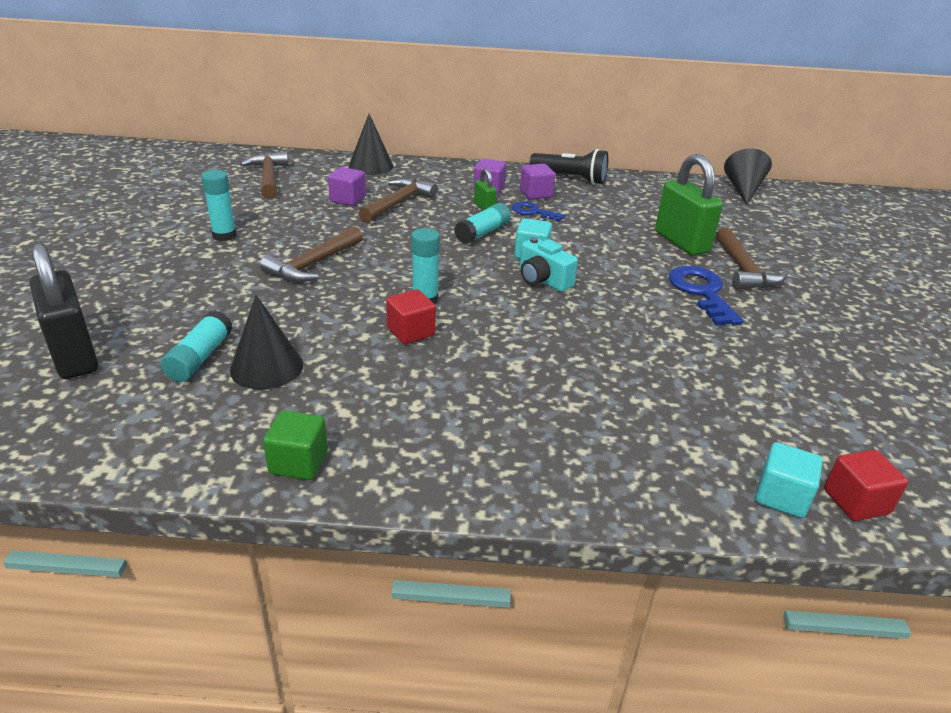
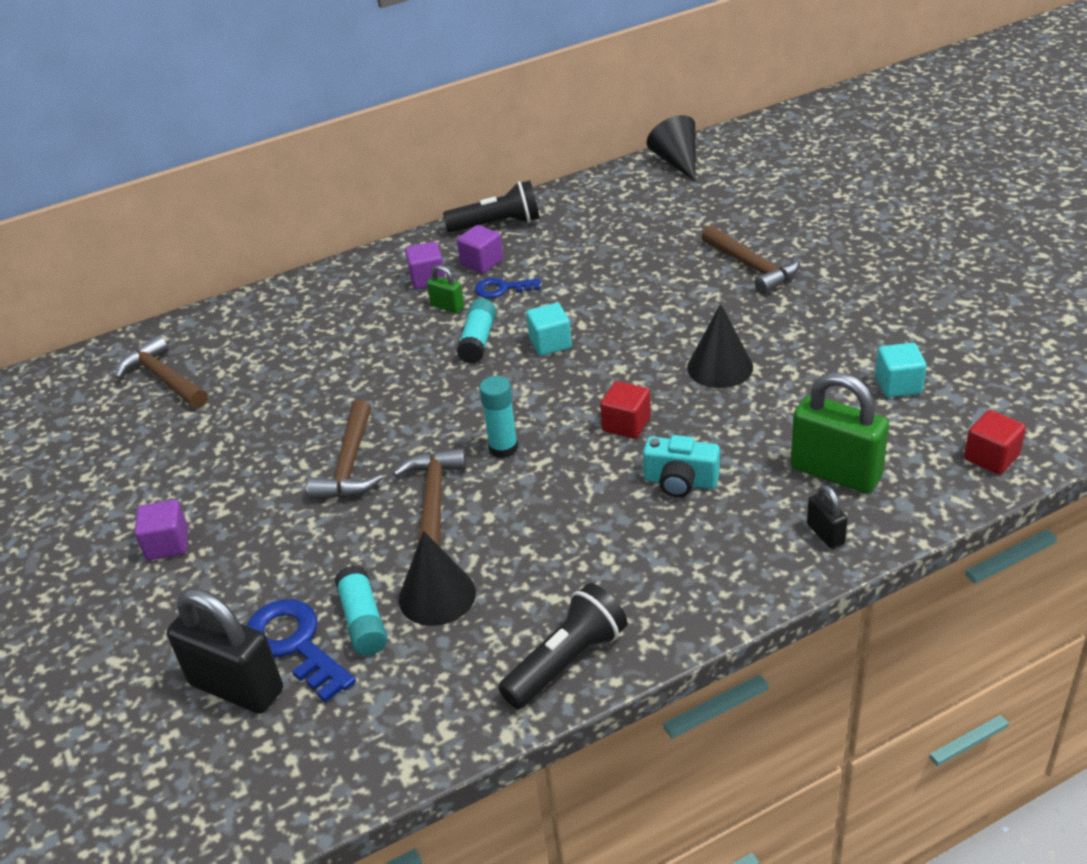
camera: 25 degrees left, 5 degrees up
turquoise glue stick [201,170,237,241] -> none
green cube [263,410,328,480] -> black flashlight [498,583,627,709]
purple cube [328,167,366,206] -> purple cube moved to [135,500,188,560]
black cone [349,114,393,175] -> black cone moved to [687,304,753,388]
brown hammer [359,178,438,223] -> brown hammer moved to [393,448,466,547]
red cube [386,289,436,345] -> red cube moved to [600,381,651,439]
turquoise camera [520,237,578,292] -> turquoise camera moved to [643,435,720,497]
green padlock [655,154,723,256] -> green padlock moved to [791,372,889,493]
blue key [669,266,743,326] -> blue key moved to [247,599,356,703]
turquoise cube [755,442,823,518] -> turquoise cube moved to [875,343,927,397]
none -> black padlock [807,485,848,549]

